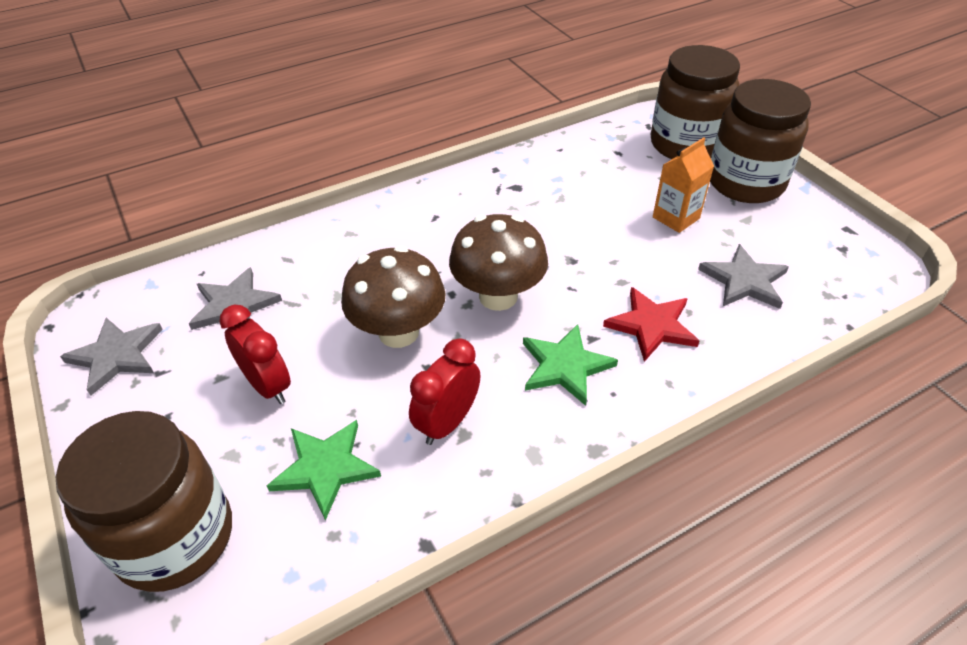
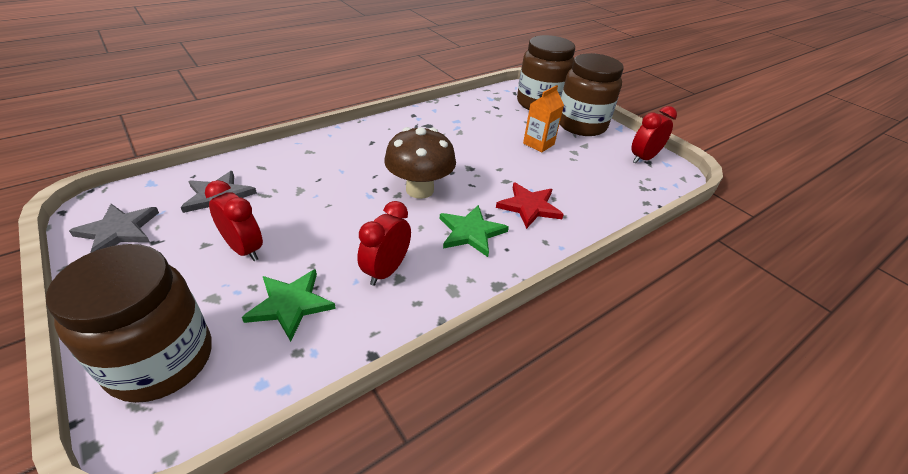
camera: 10 degrees left, 5 degrees down
brown mushroom [341,246,446,348] -> none
grey star [698,244,789,309] -> none
none -> red clock [631,106,677,163]

